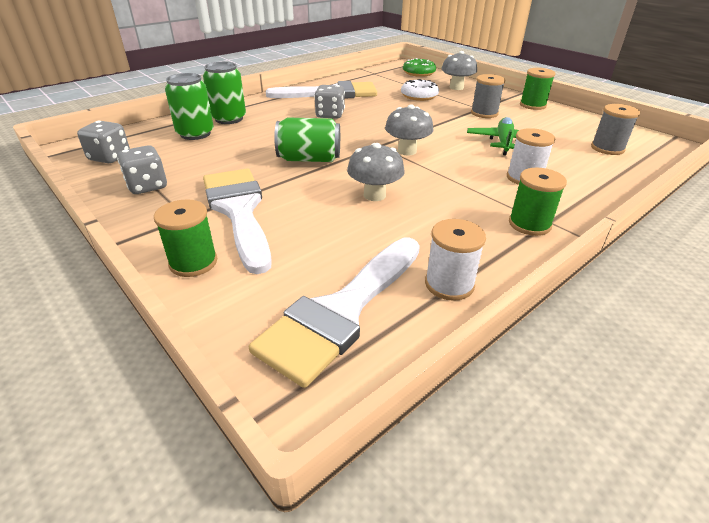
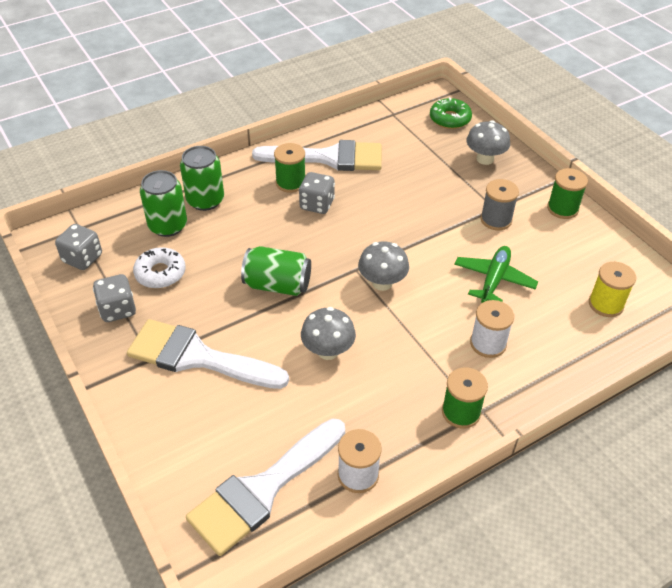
camera: 10 degrees right, 10 degrees up
green spool [154,199,217,277] -> green spool moved to [274,143,305,193]
white brush [203,169,272,274] -> white brush turned 60 degrees counterclockwise [127,319,289,389]
white donut [401,79,439,101] -> white donut moved to [133,247,185,289]
grey spool [591,104,640,155] -> yellow spool [589,262,636,317]

